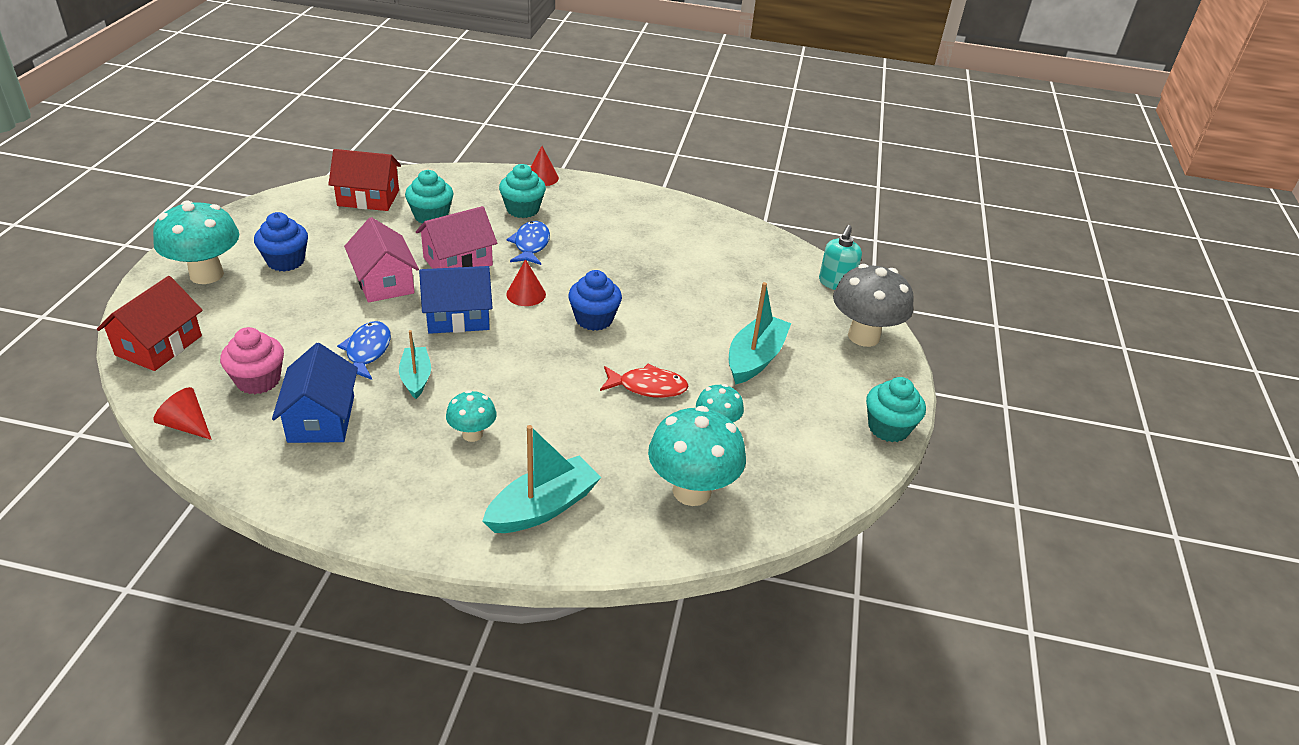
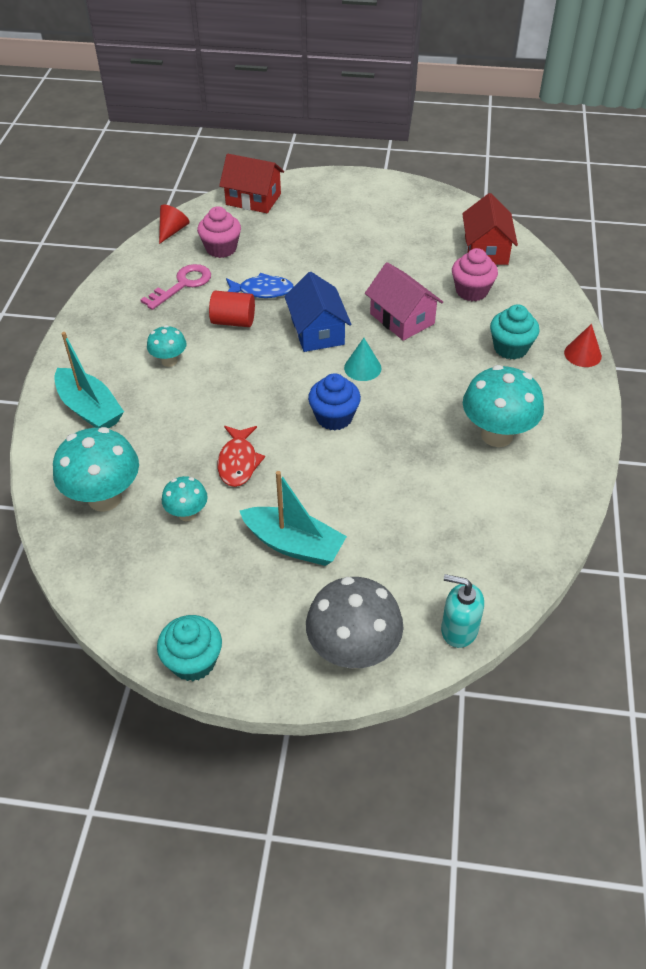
camera: 90 degrees right, 10 degrees up
turquoise mushroom [153,201,239,284] -> turquoise mushroom moved to [463,365,544,447]
blue cupcake [254,212,308,272] -> none
blue house [272,343,358,443] -> pink key [140,264,211,310]
pink house [344,217,419,303] -> none
turquoise boat [399,330,431,399] -> red cylinder [209,291,255,327]
turquoise cupcake [405,170,454,224] -> pink cupcake [452,248,498,301]
blue fish [506,221,550,265] -> none
red cone [506,259,546,306] -> turquoise cone [344,338,381,381]

